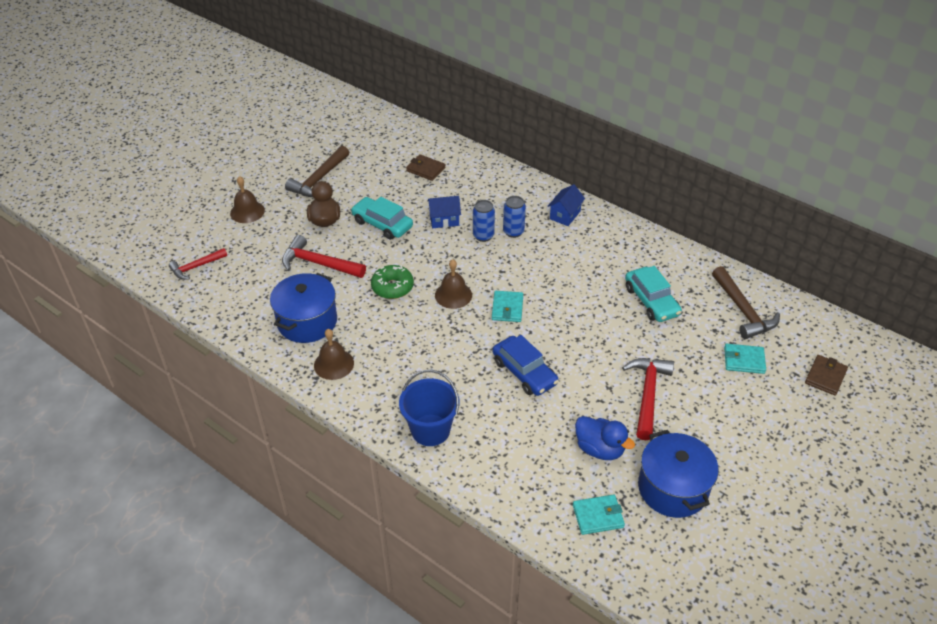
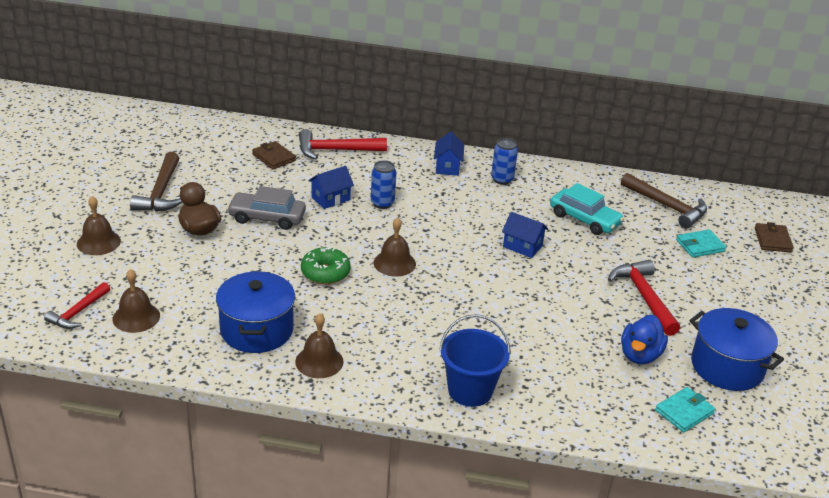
camera: 30 degrees left, 10 degrees down
red hammer [282,235,366,278] -> red hammer moved to [299,129,387,160]
turquoise car [351,197,413,240] -> grey car [227,186,306,230]
brown wallet [406,154,446,181] -> brown wallet turned 45 degrees clockwise [252,141,296,169]
turquoise wallet [492,291,523,322] -> none
blue car [493,335,559,396] -> none
blue can [503,196,526,238] -> blue can moved to [491,138,518,185]
blue duck [575,416,635,460] -> blue duck turned 105 degrees clockwise [621,315,668,365]
none -> brown bell [113,269,160,333]
none -> blue house [502,212,548,258]

